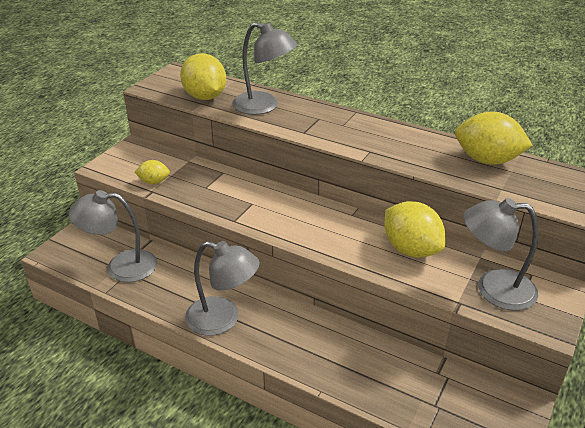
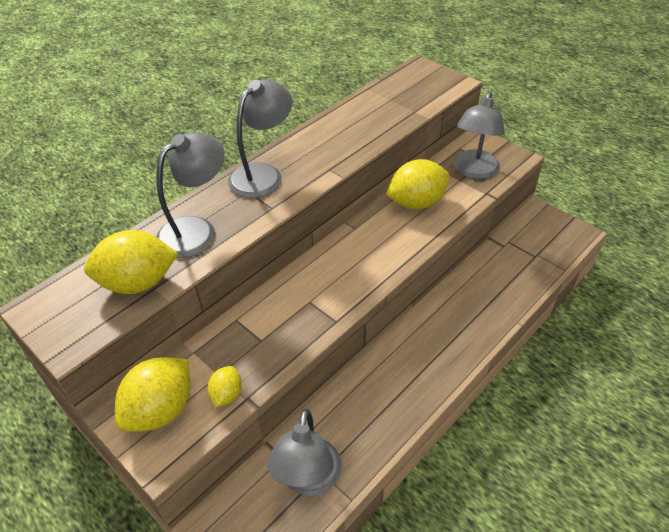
camera: 75 degrees left, 10 degrees up
grey lamp [185,241,260,336] -> grey lamp moved to [228,79,292,198]
yellow lemon [455,112,533,165] -> yellow lemon moved to [115,357,190,431]

